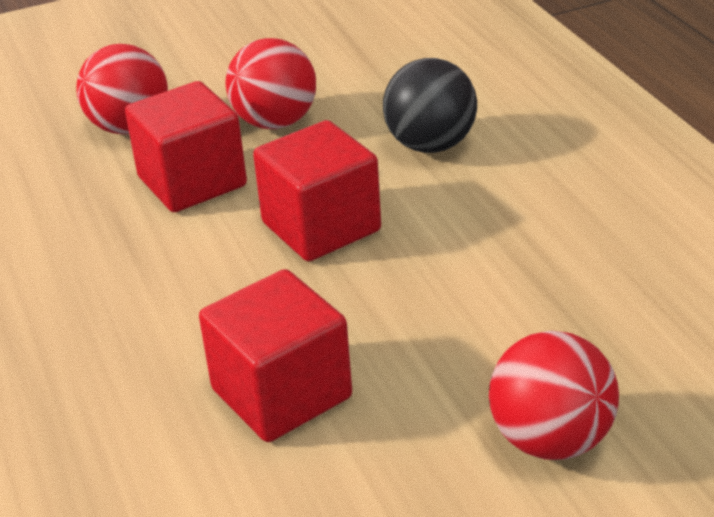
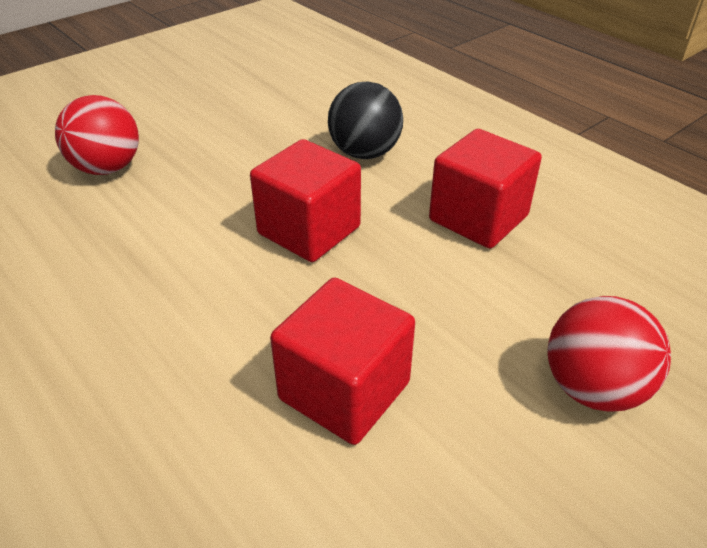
camera: 20 degrees left, 5 degrees up
red cube [125,81,247,212] -> red cube moved to [429,129,542,248]
red ball [226,38,316,129] -> none

